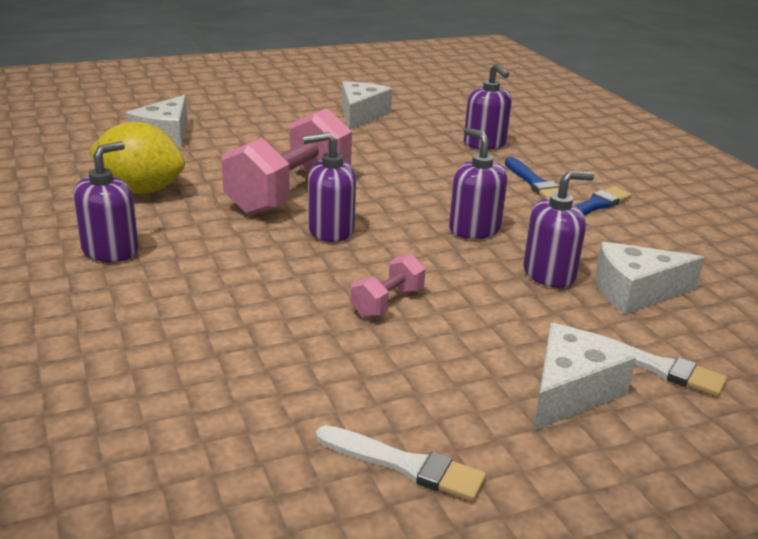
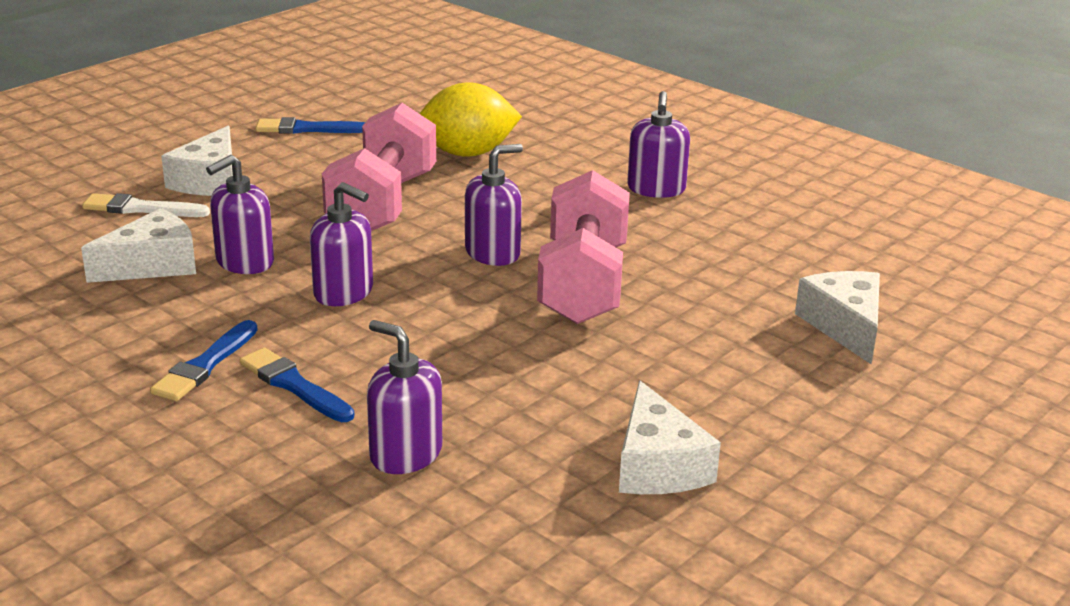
camera: 155 degrees right, 0 degrees up
yellow lemon [89,122,185,194] -> yellow lemon moved to [420,82,522,157]
white brush [316,425,486,501] -> blue brush [256,117,365,134]
pink dumbbell [351,254,426,318] -> pink dumbbell [322,103,436,231], size x2.16

